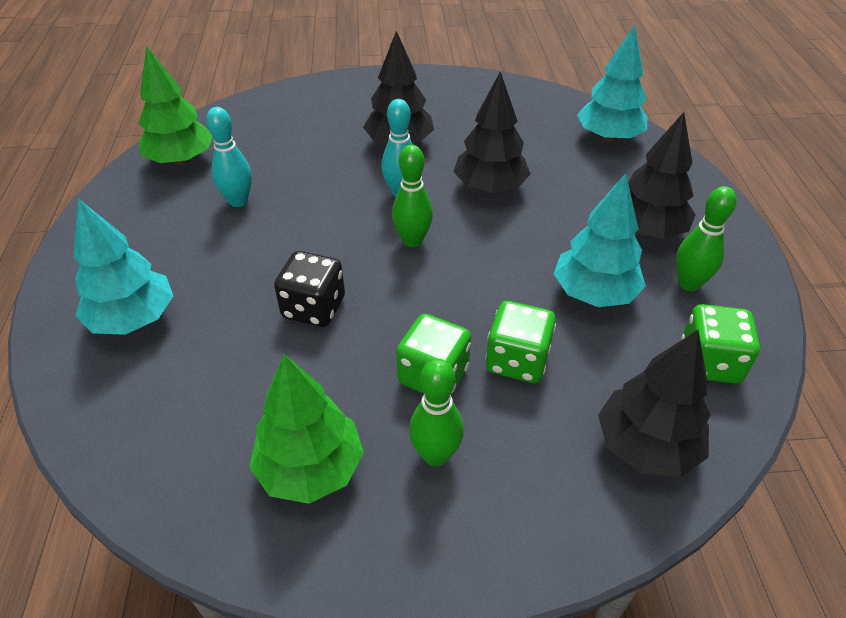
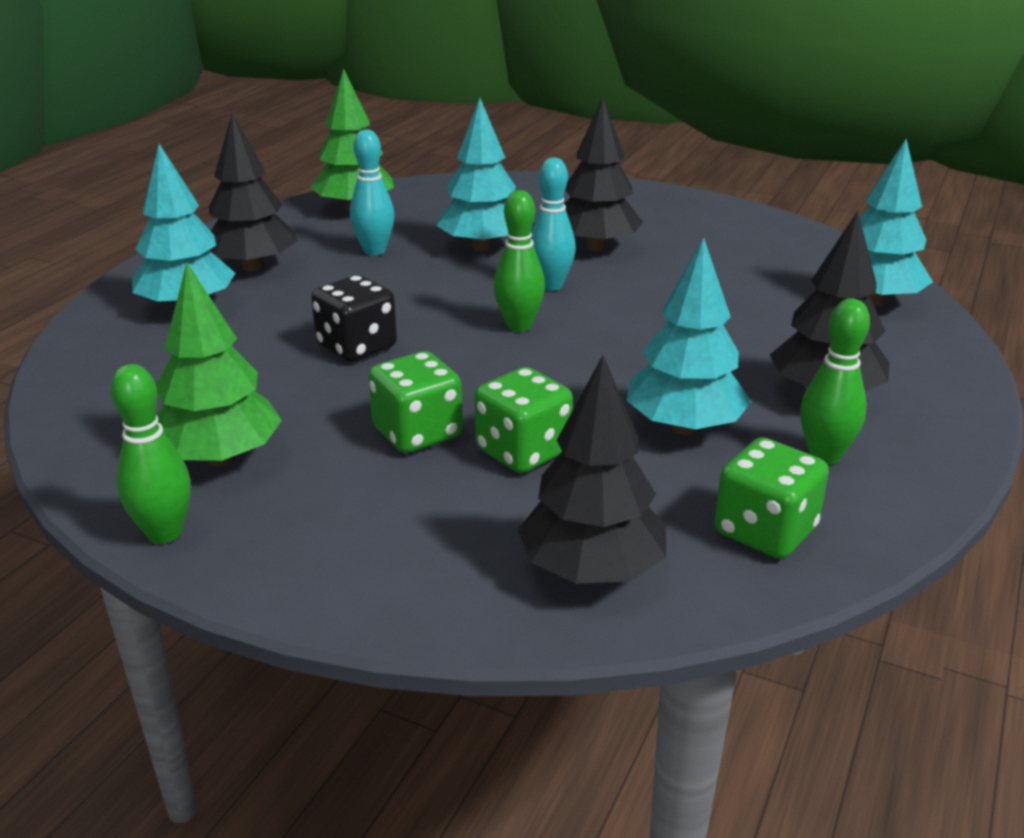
camera: 30 degrees right, 15 degrees down
green bowling pin [409,359,464,466] -> green bowling pin moved to [110,364,191,544]
black tree [453,71,531,193] -> black tree moved to [209,113,297,272]
none -> turquoise tree [437,98,516,252]

